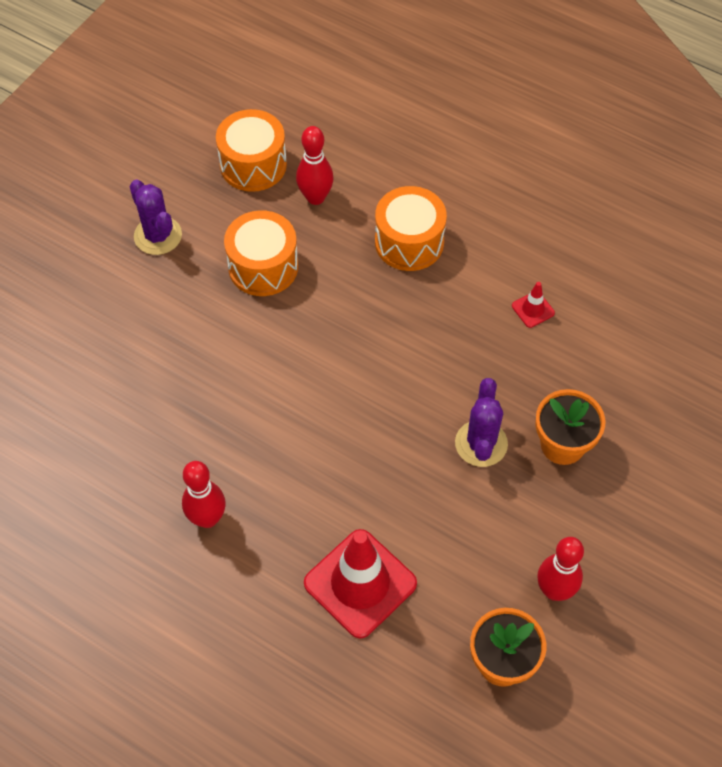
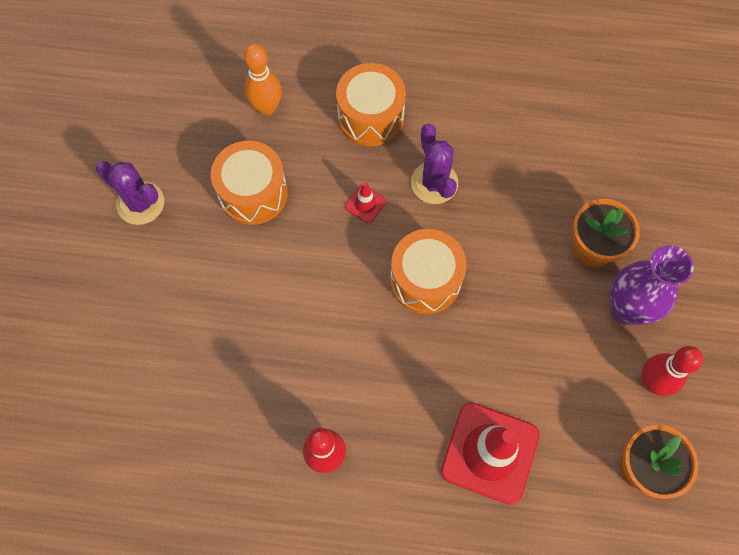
camera: 25 degrees left, 10 degrees up
orange drum [216,109,287,192] -> orange drum moved to [390,229,467,314]
red bowling pin [296,126,334,205] -> orange bowling pin [244,44,282,116]
purple cactus [455,378,508,467] -> purple cactus moved to [411,124,458,204]
red traffic cone [512,282,555,328] -> red traffic cone moved to [345,182,386,223]
none -> purple vase [609,245,694,325]

